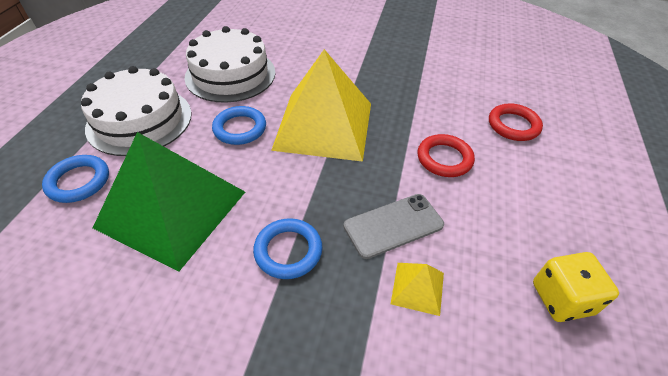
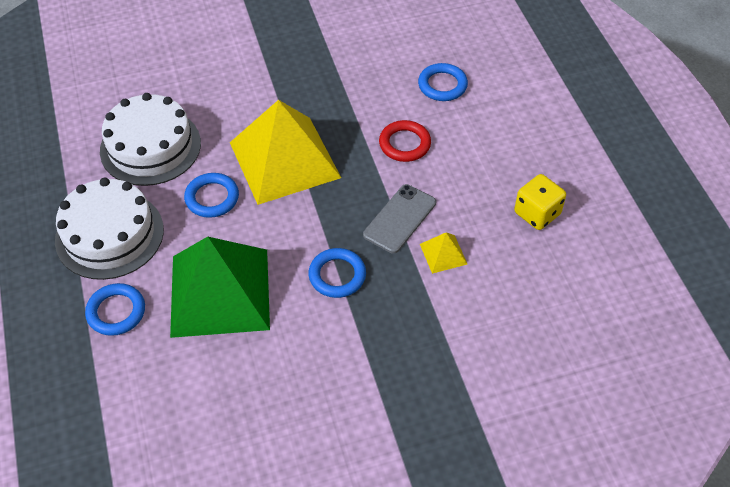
camera: 30 degrees left, 5 degrees up
red ring [489,103,543,141] -> blue ring [418,63,468,101]

